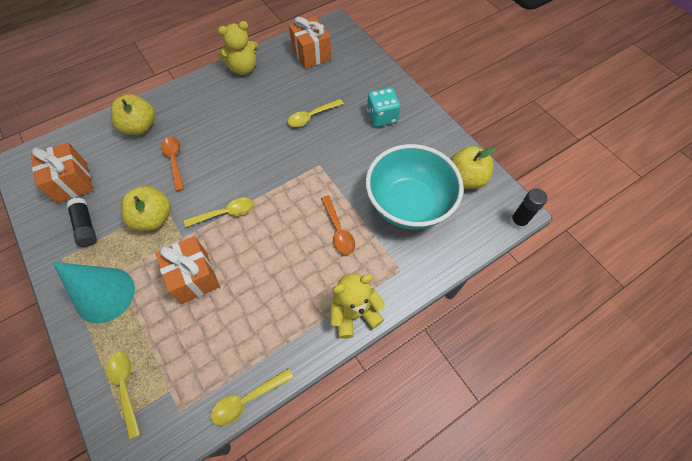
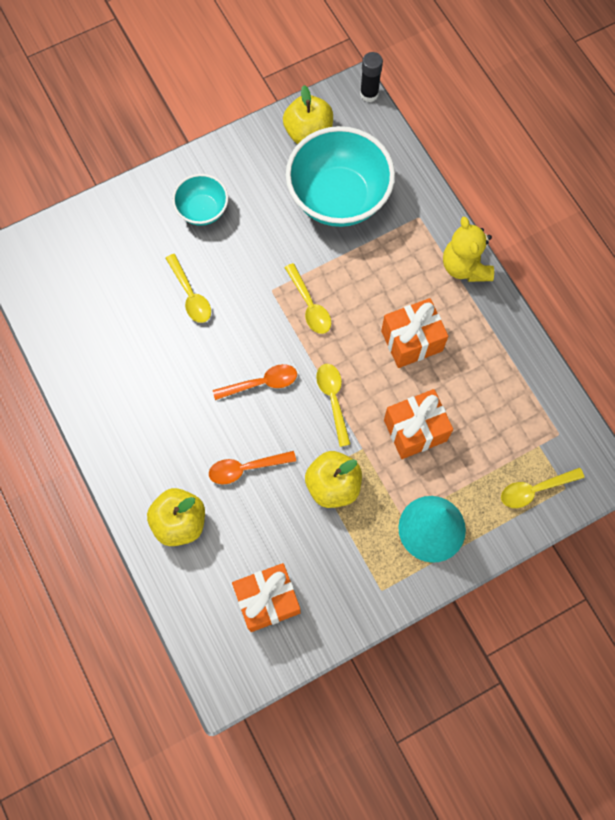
camera: 85 degrees left, 10 degrees up
black glue stick [67,198,97,247] -> none
yellow spoon [211,368,293,426] -> yellow spoon moved to [285,263,331,334]
yellow teddy bear [218,21,258,75] -> none
orange gift [289,16,331,69] -> orange gift moved to [381,298,448,368]
orange spoon [321,195,355,255] -> orange spoon moved to [213,364,297,400]
turquoise dice [367,88,400,127] -> turquoise bowl [172,174,228,226]

